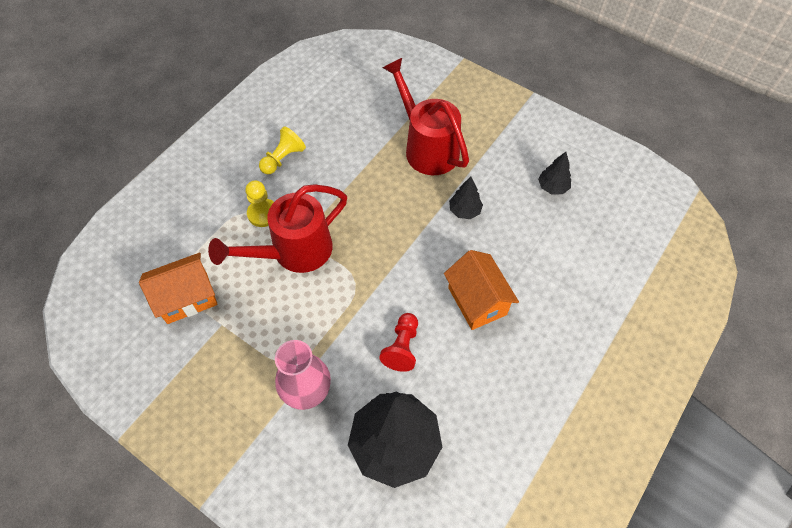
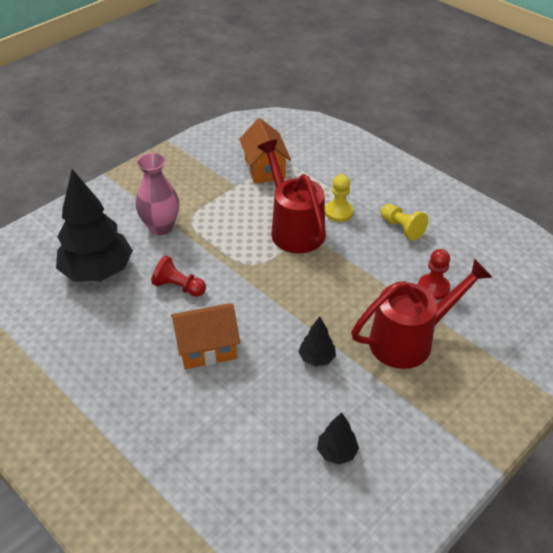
camera: 100 degrees right, 15 degrees down
none -> red pawn [418,249,450,300]

